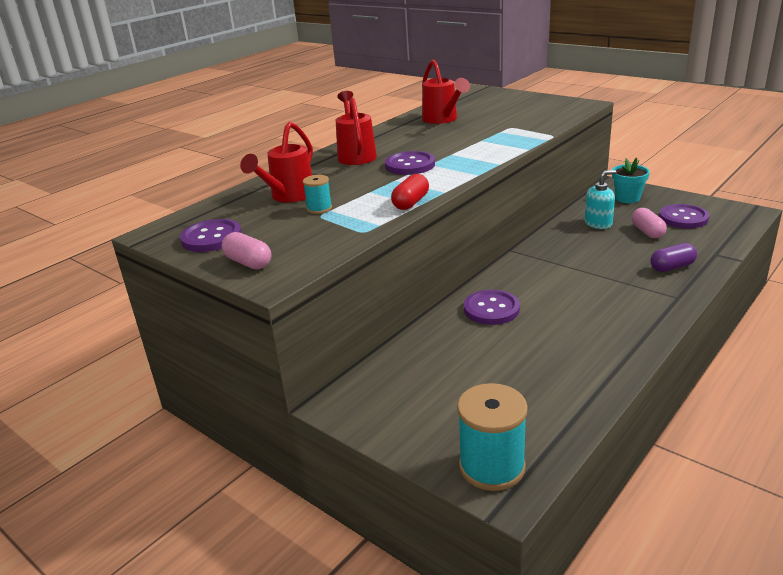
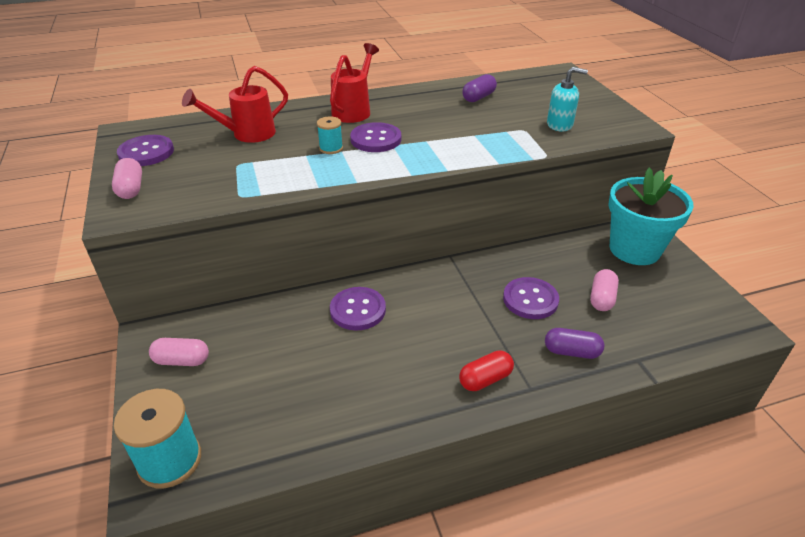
camera: 30 degrees right, 10 degrees up
turquoise spool [303,175,332,214] -> turquoise spool moved to [317,116,343,154]
red capsule [391,174,429,210] -> red capsule moved to [459,350,514,391]
red watering can [422,60,470,124] -> purple capsule [462,74,497,102]
turquoise soap dispenser [585,170,616,229] -> turquoise soap dispenser moved to [547,67,588,132]
turquoise flower pot [612,158,650,203] -> turquoise flower pot [608,168,694,265], size x1.82
purple button [659,204,709,229] -> purple button moved to [503,277,559,319]
none -> pink capsule [149,338,209,366]

